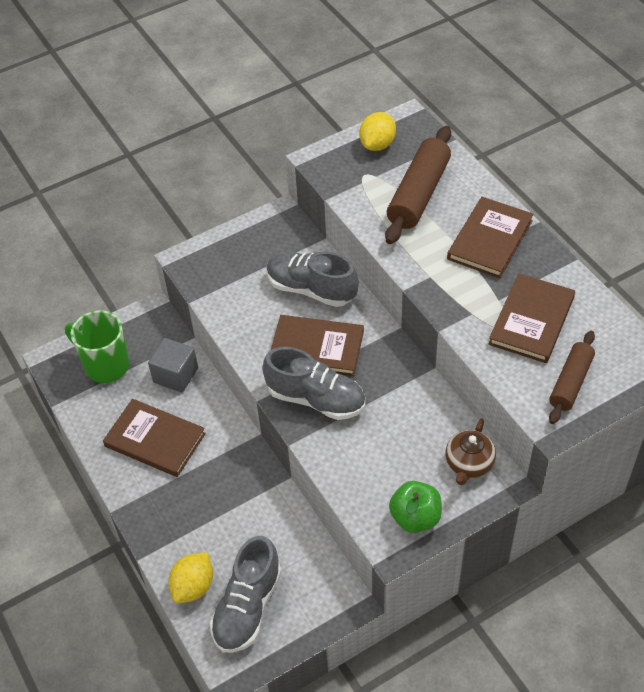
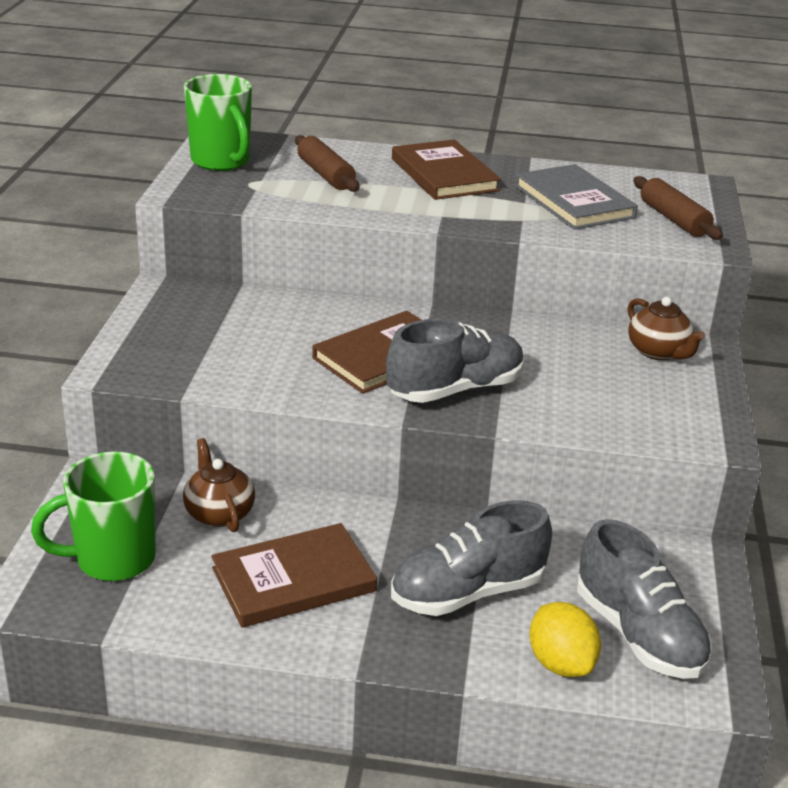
camera: 55 degrees left, 20 degrees down
grey cube [148,338,198,392] -> brown teapot [183,438,255,532]
grey shoe [267,252,359,307] -> grey shoe moved to [391,500,552,616]
yellow lemon [359,112,396,151] -> green mug [184,74,252,171]
brown rolling pin [385,126,451,244] -> brown rolling pin [295,135,359,192], size x0.63
green apple [389,481,442,533] -> none
brown book [488,273,575,363] -> grey book [515,164,638,230]

